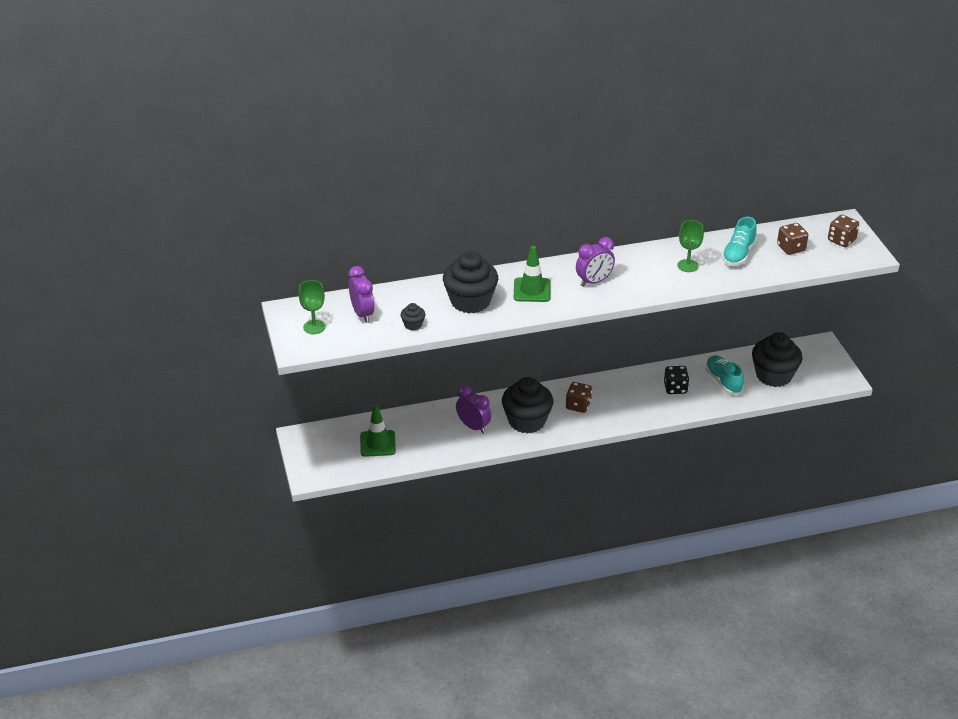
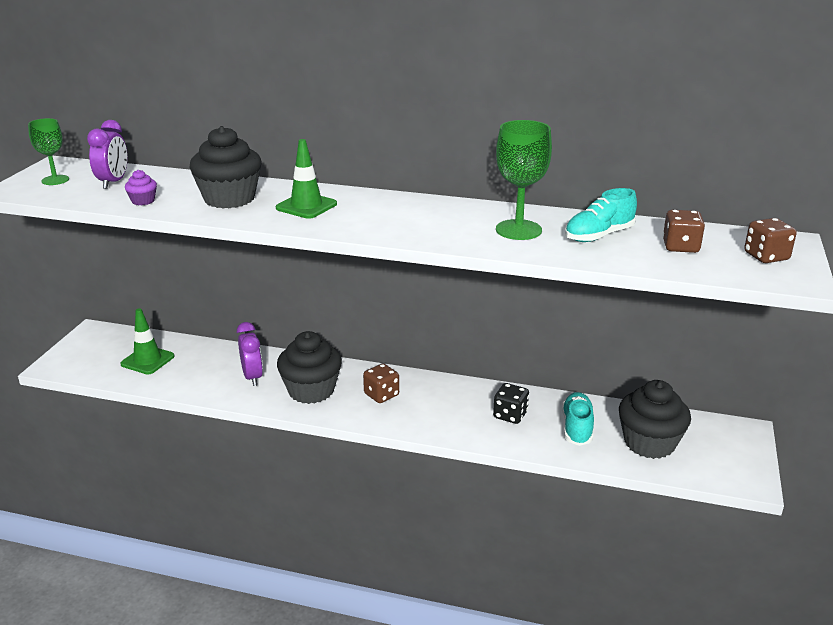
camera: 30 degrees right, 10 degrees down
black cupcake [401,303,425,330] -> purple cupcake [125,170,157,205]
purple clock [576,237,615,287] -> none
green goblet [678,220,704,272] -> green goblet [496,120,552,240], size x1.57

